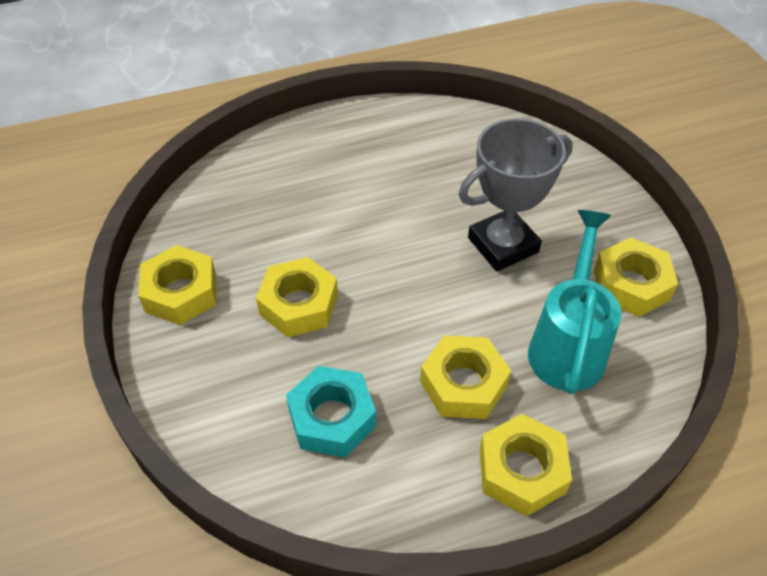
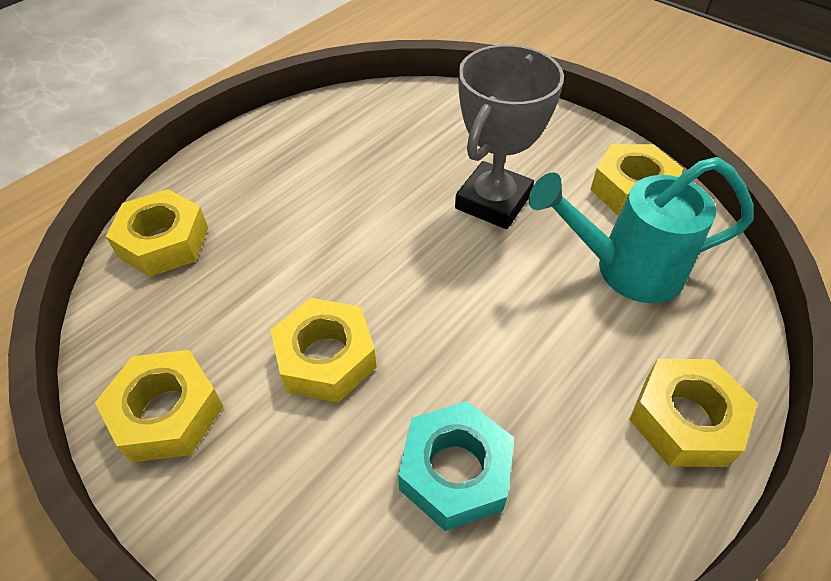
camera: 30 degrees left, 0 degrees up
yellow nut [420,335,511,419] -> yellow nut moved to [106,189,208,277]
turquoise watering can [528,210,622,394] -> turquoise watering can turned 75 degrees counterclockwise [529,157,754,303]

